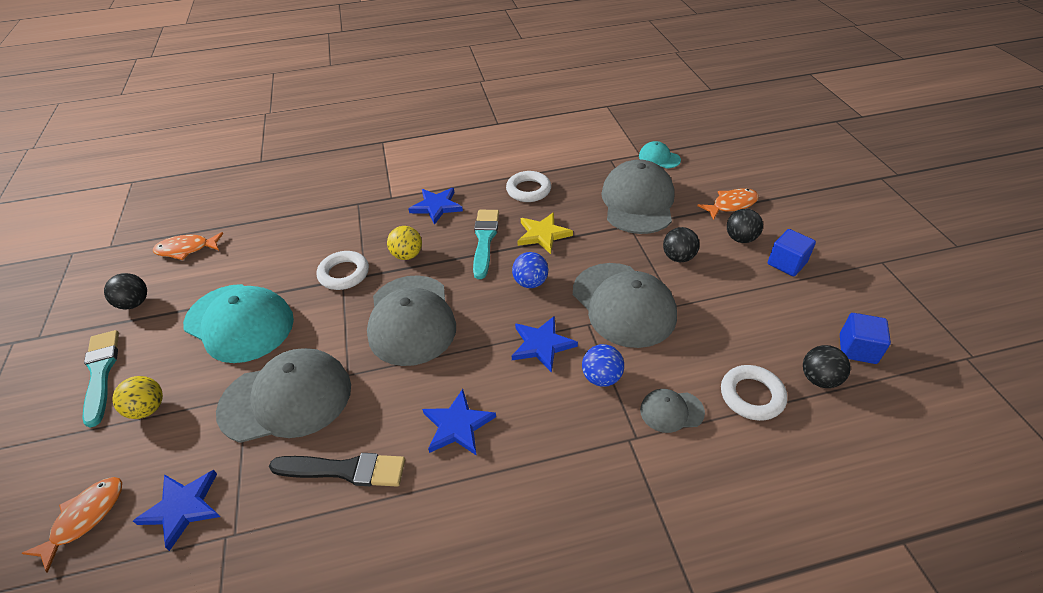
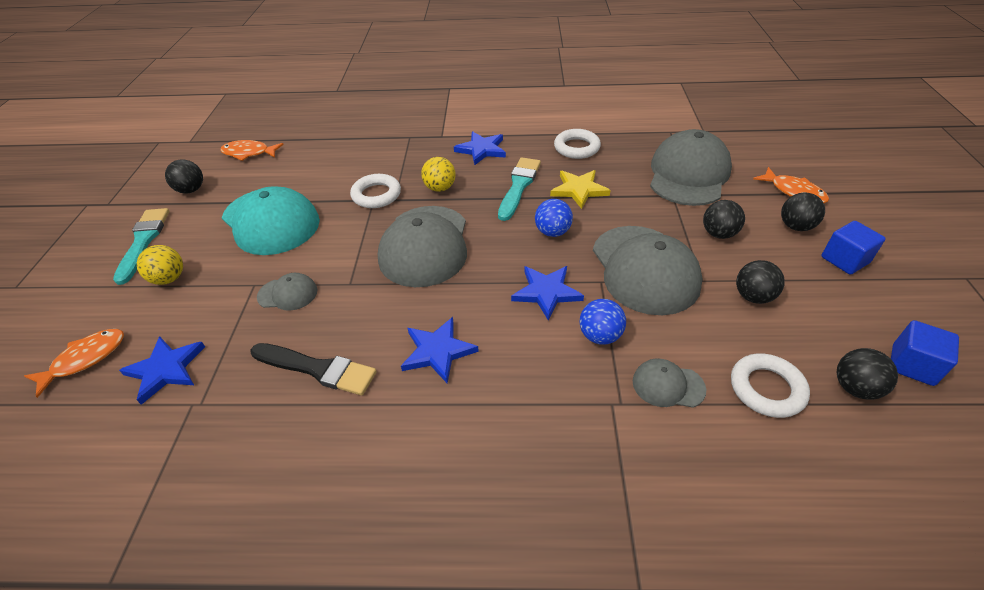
camera: 15 degrees right, 0 degrees up
grey cap [216,348,351,443] -> grey cap [257,273,317,311], size x0.47
turquoise cap [639,141,681,168] -> none
orange fish [697,188,759,220] -> orange fish turned 60 degrees clockwise [753,167,829,203]
none -> black ball [736,260,785,304]

